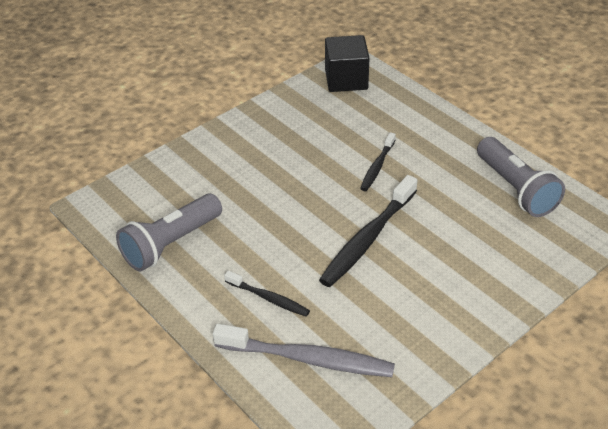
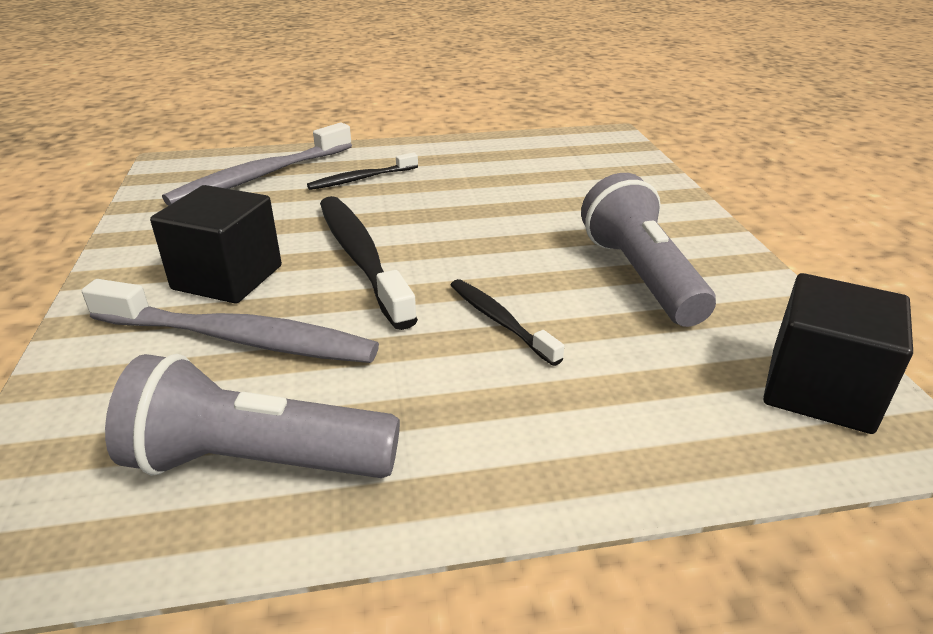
camera: 120 degrees right, 10 degrees down
grey flashlight [116,194,222,272] -> grey flashlight moved to [581,173,716,327]
none -> grey toothbrush [82,279,379,363]
none -> black cube [150,185,282,304]

